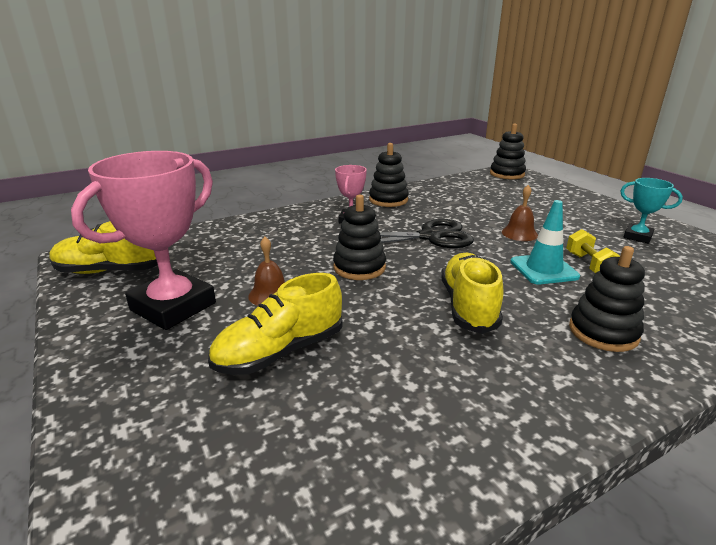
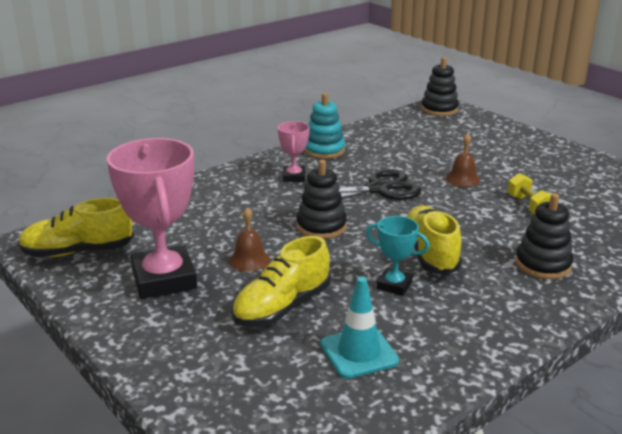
camera: 10 degrees left, 0 degrees up
pink trophy [71,151,216,330] -> pink trophy turned 45 degrees counterclockwise [107,138,197,299]
black stacking toy [369,143,409,207] -> turquoise stacking toy [304,93,345,159]
turquoise traffic cone [510,200,580,284] -> turquoise traffic cone moved to [320,276,399,379]
turquoise trophy [620,178,683,243] -> turquoise trophy moved to [366,216,430,296]

